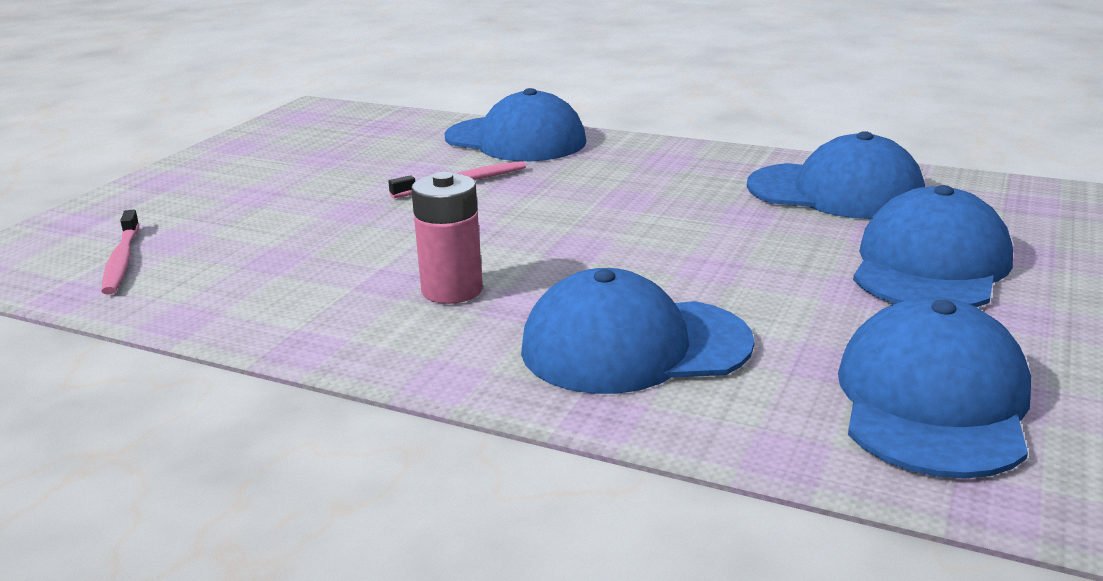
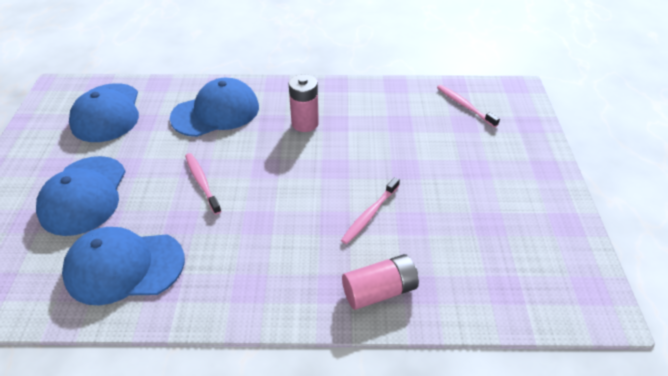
camera: 155 degrees right, 20 degrees up
blue cap [444,88,587,161] -> pink battery [342,254,419,310]
none -> pink toothbrush [185,153,221,215]

